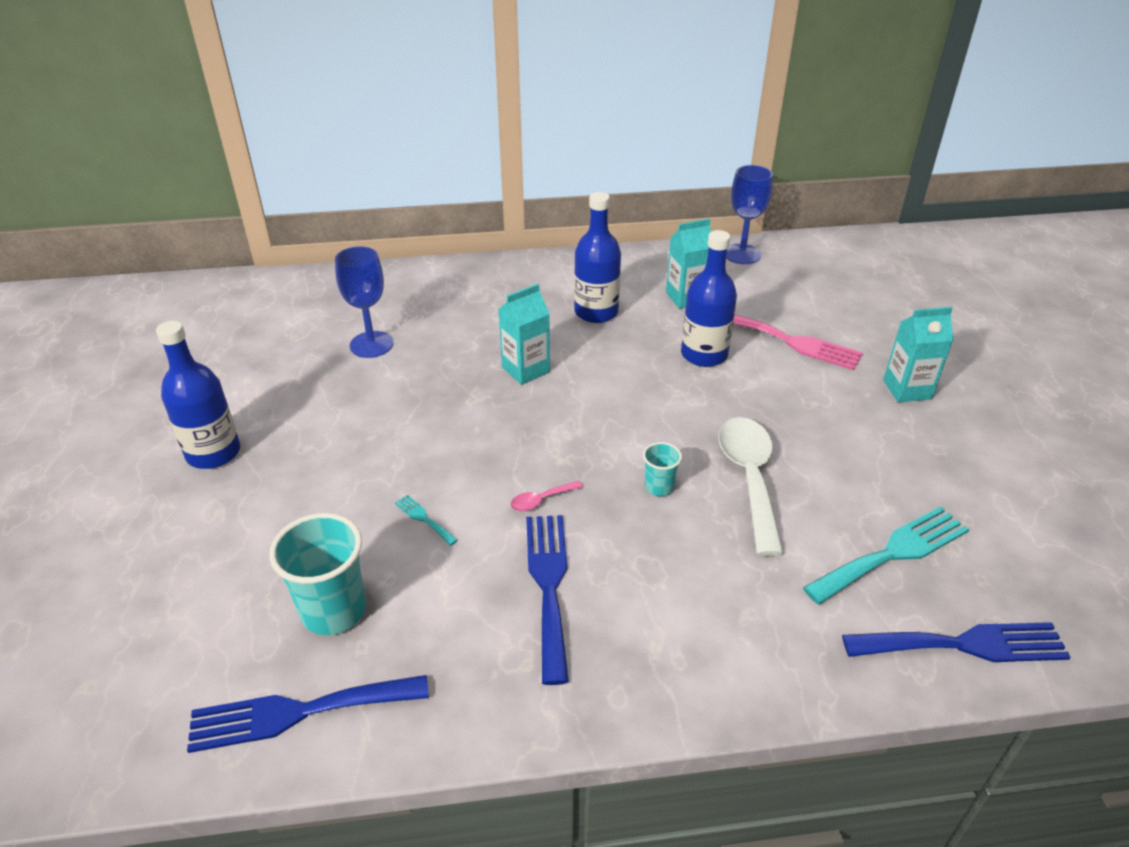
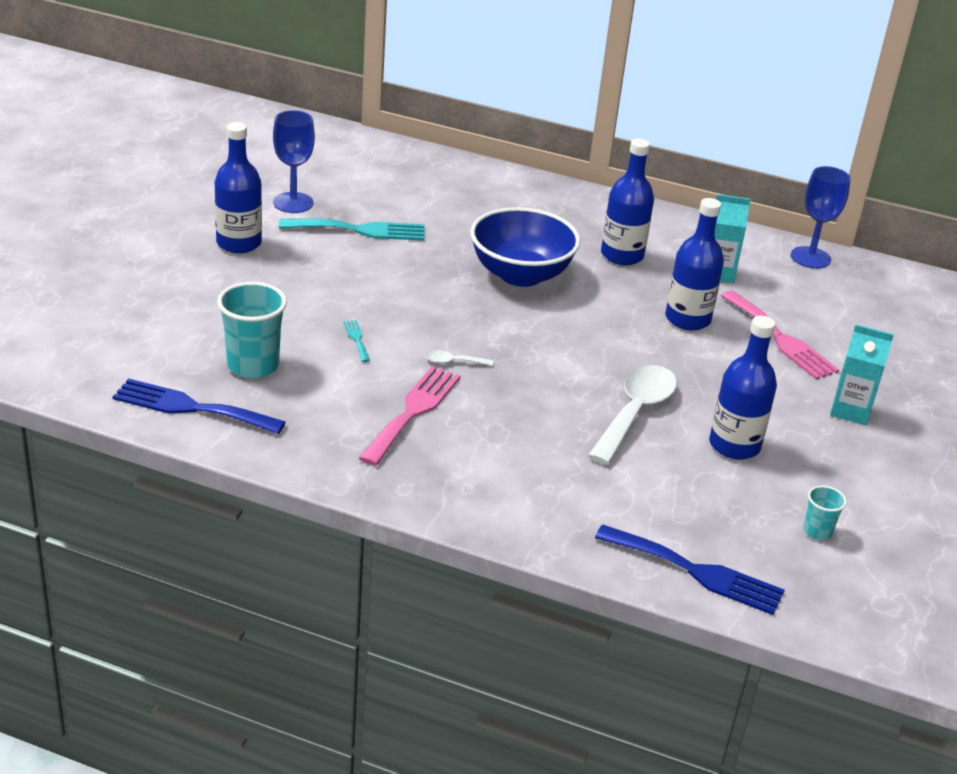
camera: 25 degrees right, 5 degrees down
blue goblet [335,246,394,358] -> blue goblet moved to [273,110,315,213]
turquoise carton [498,284,550,385] -> blue bowl [470,207,580,287]
pink spoon [510,481,583,512] -> white spoon [425,350,493,366]
blue fork [526,515,569,685] -> pink fork [359,366,460,466]
turquoise cup [643,442,682,496] -> turquoise cup moved to [803,485,847,540]
turquoise fork [803,506,969,605] -> turquoise fork moved to [279,218,425,241]
none -> blue bottle [709,316,777,460]

